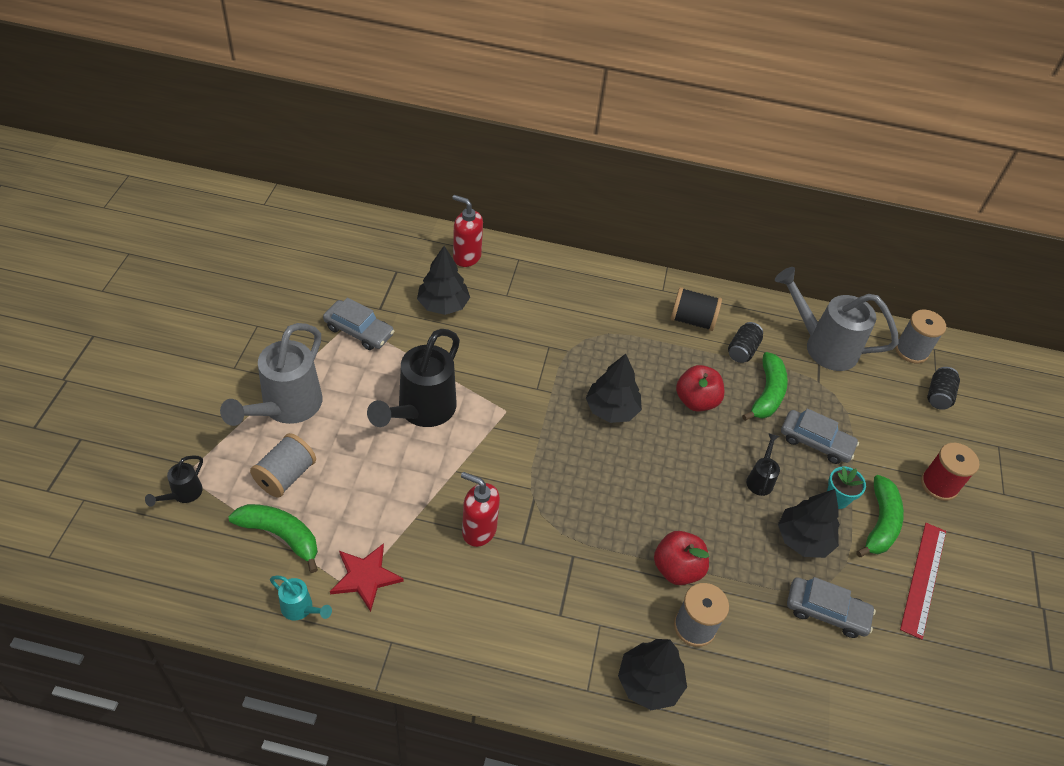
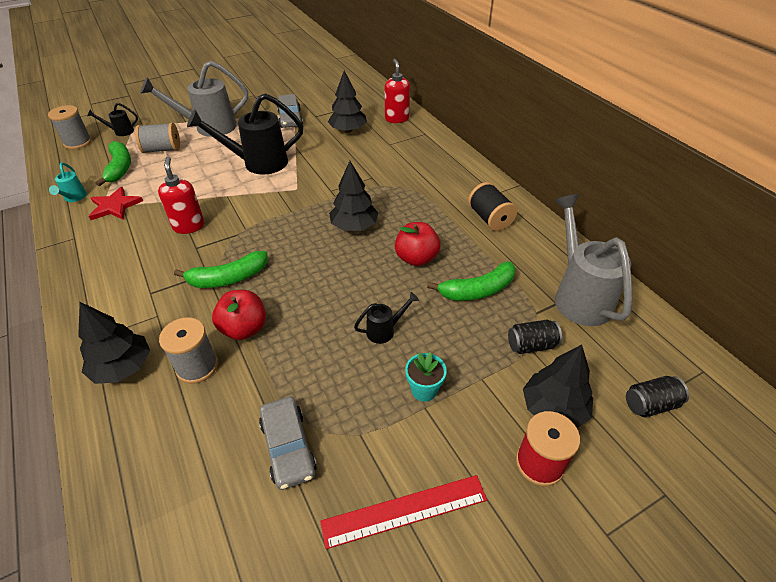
camera: 55 degrees right, 5 degrees down
black can [728,322,763,363] -> black can moved to [508,320,562,354]
black tree [778,489,840,558] -> black tree moved to [523,345,593,428]
grey car [781,408,859,464] -> none
green banana [856,475,904,557] -> green banana moved to [174,251,268,288]
grey spool [895,310,946,363] -> grey spool moved to [48,105,92,149]

